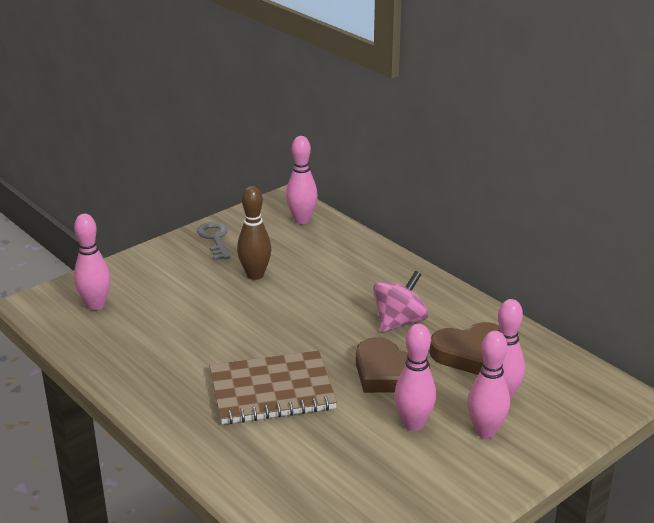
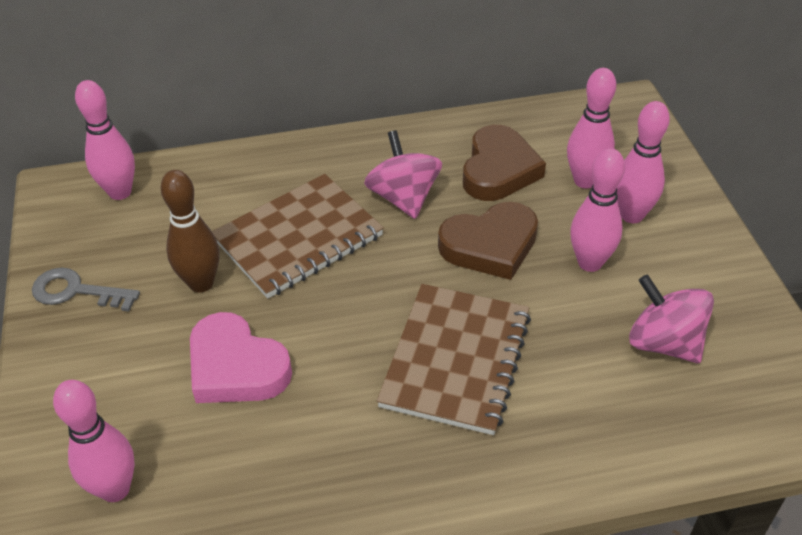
camera: 60 degrees left, 15 degrees up
none -> pink heart [190,312,292,403]
none -> brown notebook [212,174,384,299]
none -> pink spinning top [629,274,714,363]

